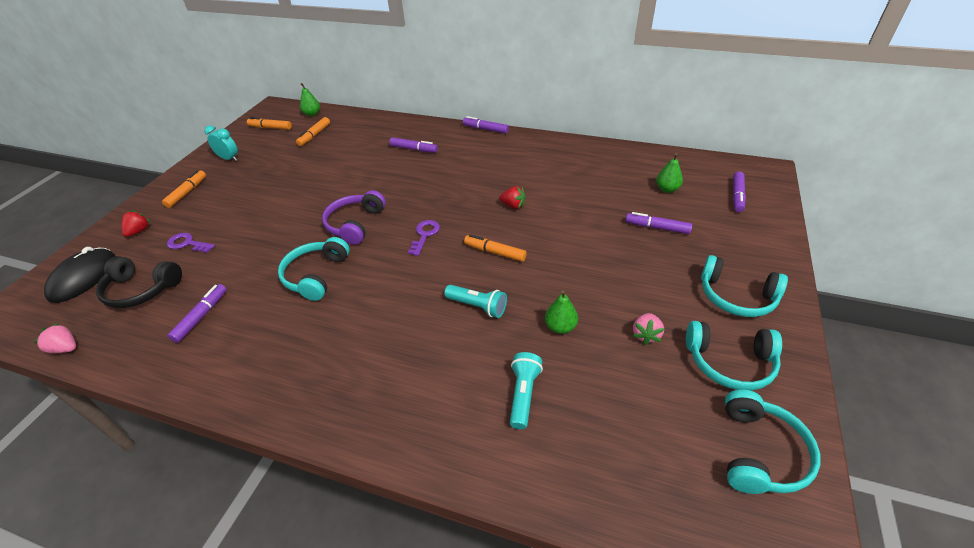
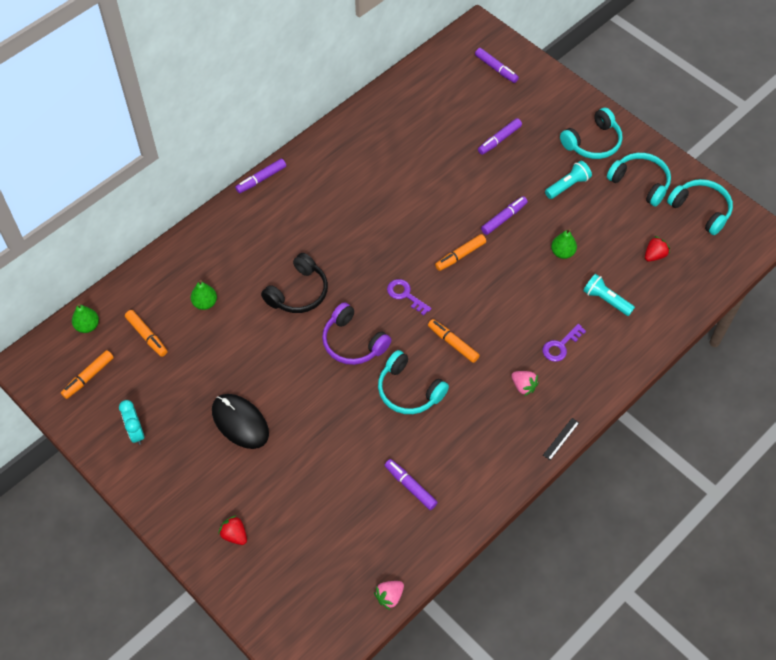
camera: 65 degrees left, 15 degrees up
black mouse [44,247,115,303] -> black mouse moved to [212,394,269,449]
black headphones [96,256,182,308] -> black headphones moved to [261,253,328,313]
orange marker [162,170,206,208] -> orange marker moved to [428,319,480,363]
purple key [167,233,215,253] -> purple key moved to [543,324,586,362]
turquoise clock [204,126,238,161] -> turquoise clock turned 75 degrees counterclockwise [119,400,144,445]
purple marker [390,137,438,153] -> purple marker moved to [481,196,528,235]
turquoise flashlight [444,285,507,318] -> turquoise flashlight moved to [545,161,592,199]
red strawberry [499,186,526,209] -> red strawberry moved to [645,236,670,261]
pink strawberry [633,313,664,345] -> pink strawberry moved to [512,371,539,396]
green pear [656,153,683,193] -> green pear moved to [191,280,217,310]
turquoise headphones [686,321,782,391] -> turquoise headphones turned 90 degrees counterclockwise [607,153,671,206]
none -> black ruler [543,418,579,460]

